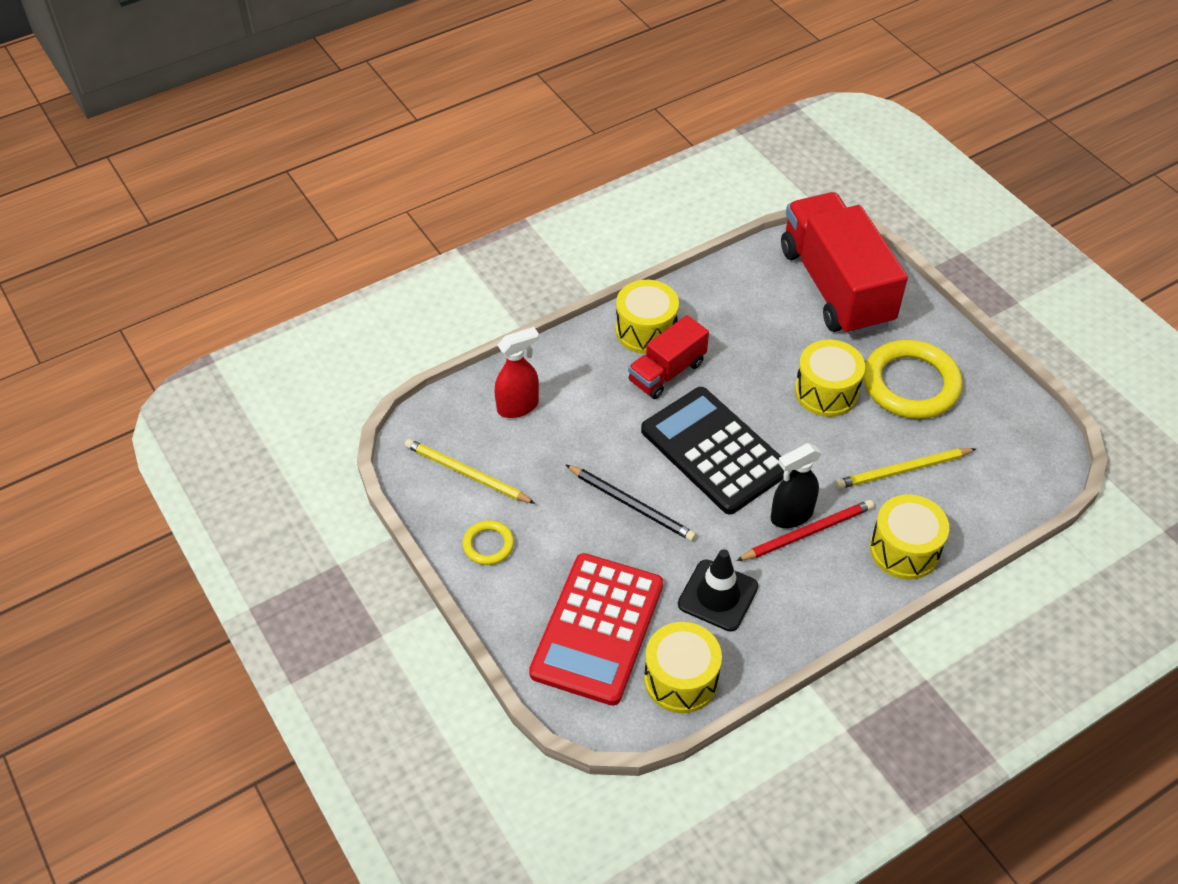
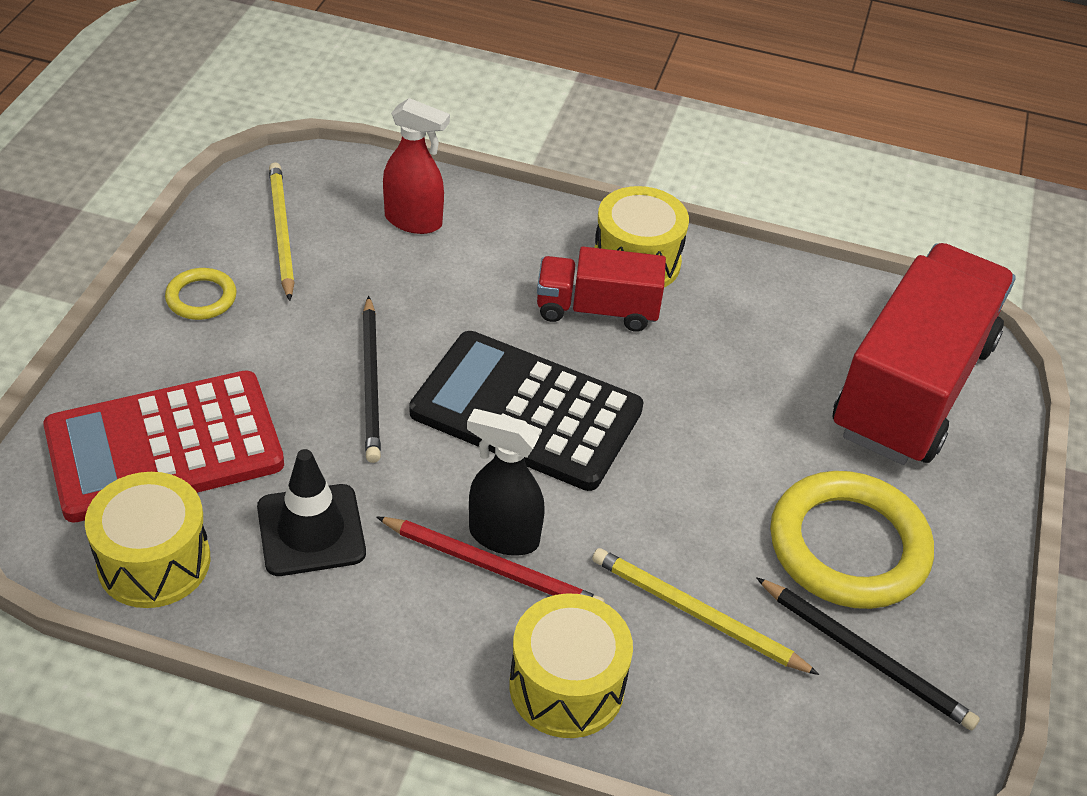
camera: 45 degrees right, 5 degrees down
black calculator [641,387,785,514] -> black calculator turned 75 degrees counterclockwise [410,331,643,491]
yellow drum [795,340,865,417] -> none
none -> black pencil [756,577,980,731]

